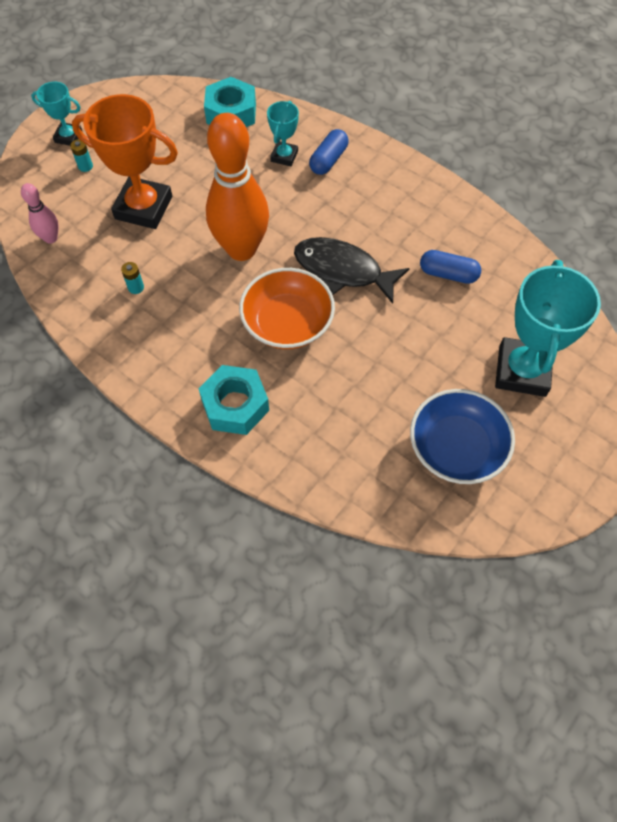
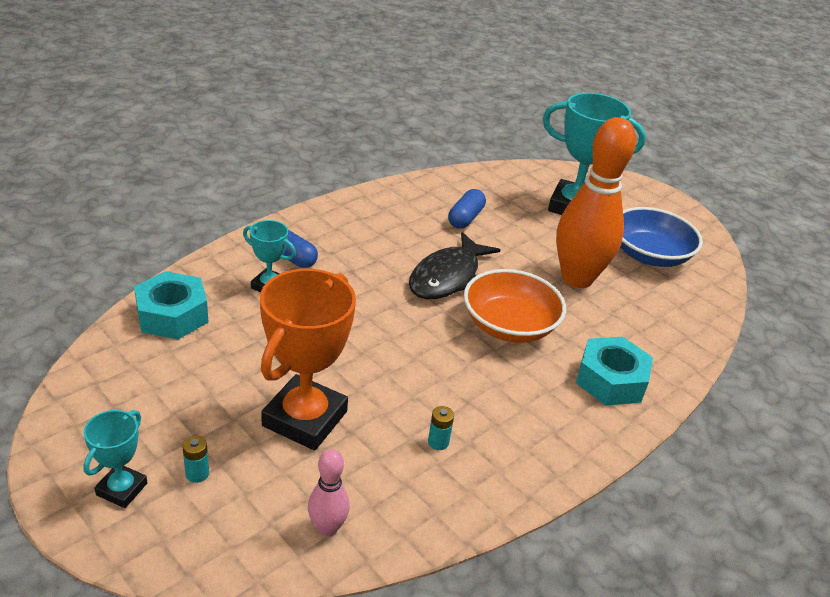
camera: 85 degrees left, 25 degrees down
orange bowling pin [206,113,269,261] -> orange bowling pin moved to [556,117,636,288]

